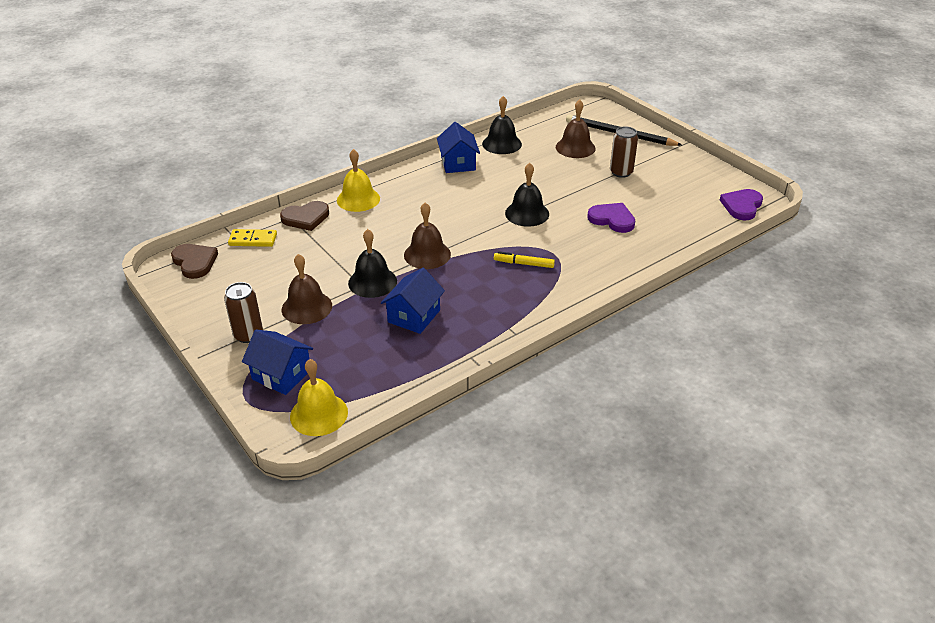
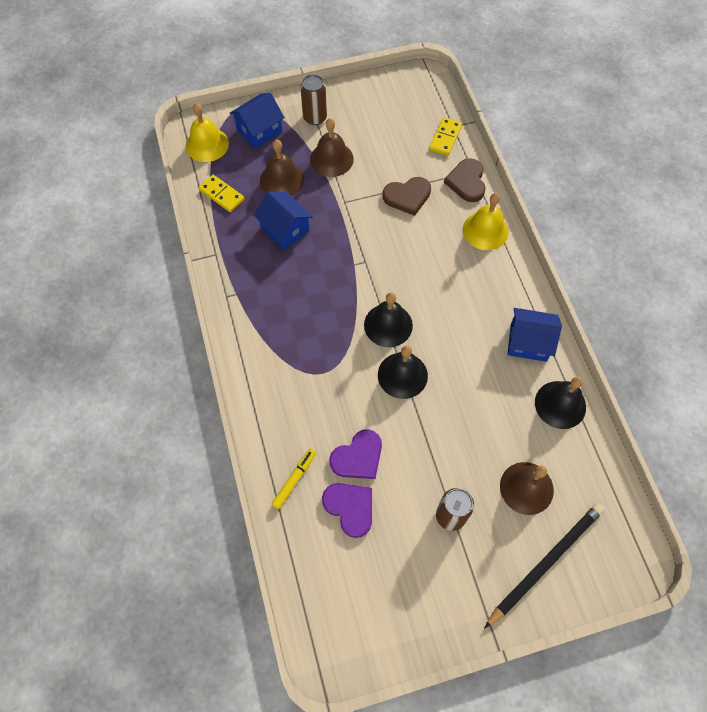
camera: 110 degrees right, 25 degrees up
brown heart [171,244,218,279] -> brown heart moved to [383,177,431,216]
black bell [348,229,397,298] -> black bell moved to [364,292,413,347]
brown bell [404,202,451,269] -> brown bell moved to [260,140,304,196]
yellow marker [494,251,555,268] -> yellow marker moved to [272,448,316,509]
purple heart [720,189,763,220] -> purple heart moved to [322,483,372,538]
none -> yellow domino [199,175,245,212]

